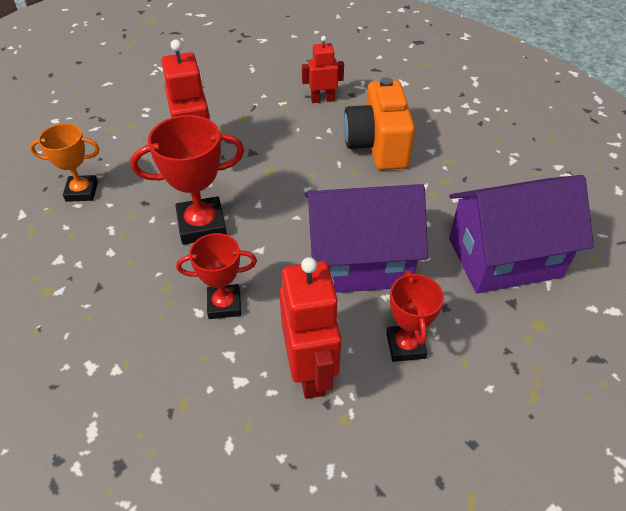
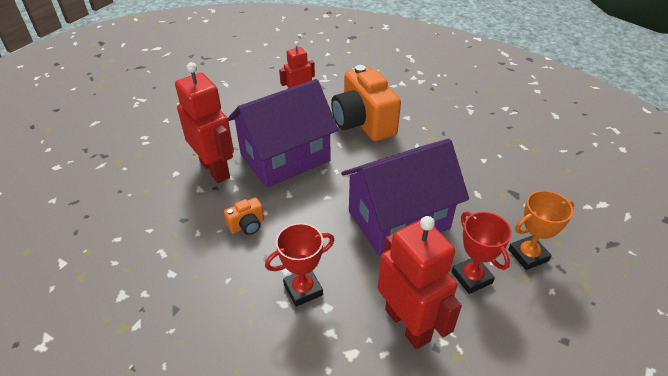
camera: 20 degrees left, 5 degrees down
orange trophy [30,123,99,202] -> orange trophy moved to [508,190,574,270]
red trophy [130,115,244,245] -> orange camera [224,197,264,235]
purple house [449,175,594,294] -> purple house moved to [228,79,338,188]

